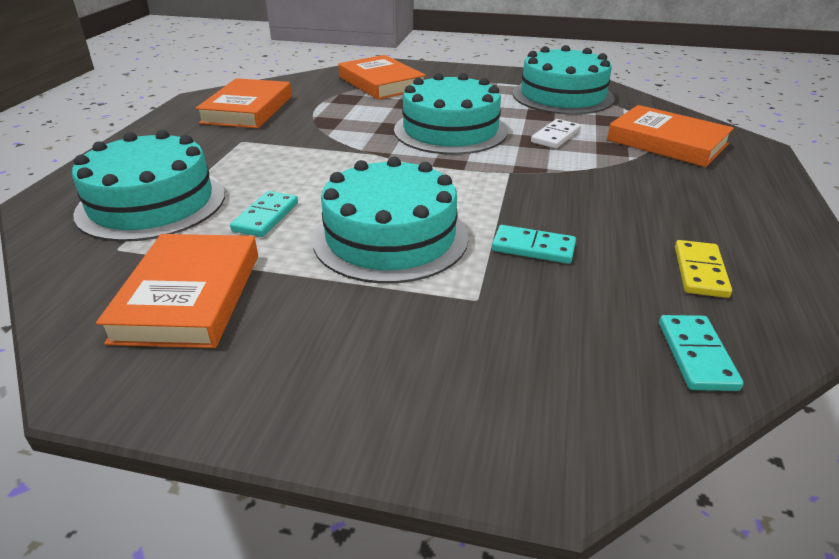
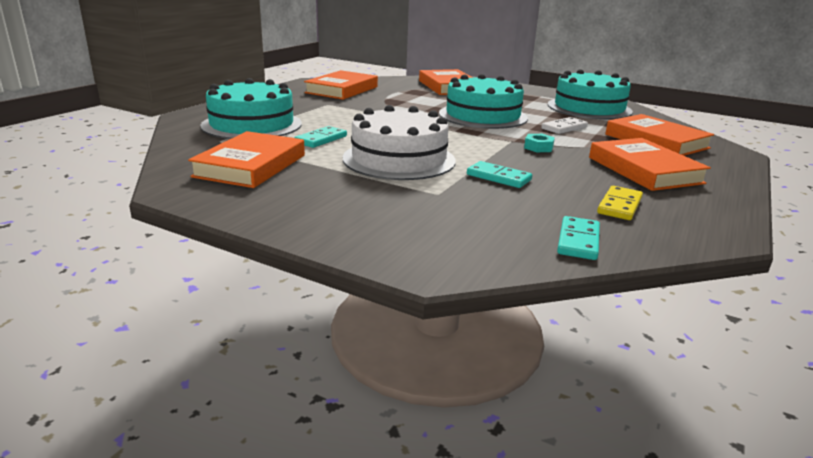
camera: 15 degrees right, 10 degrees down
turquoise cake [312,157,468,284] -> white cake [343,105,456,180]
none -> turquoise nut [524,134,555,152]
none -> orange book [589,138,711,191]

